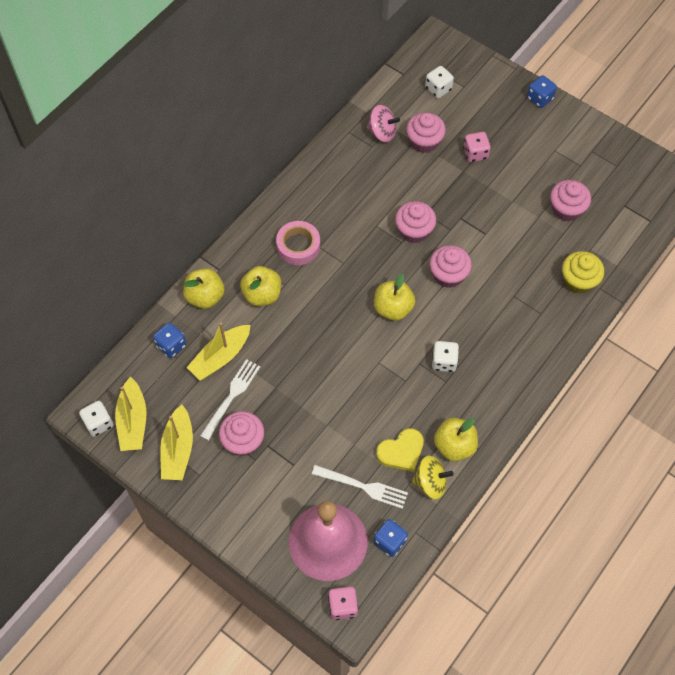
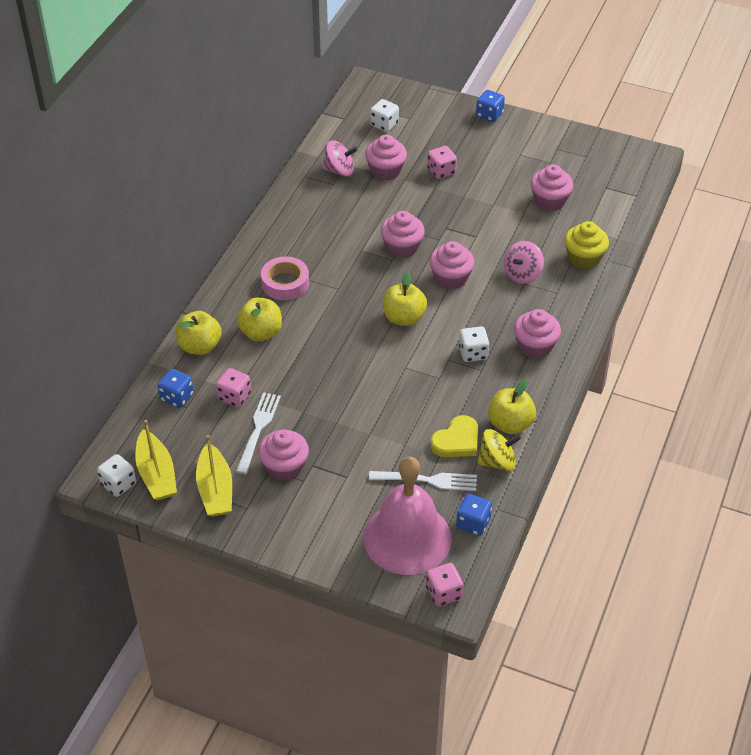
camera: 15 degrees left, 15 degrees down
yellow boat [186,323,250,381] -> pink dice [216,368,251,407]
none -> pink spinning top [504,241,544,284]
none -> pink cupcake [514,309,561,358]

